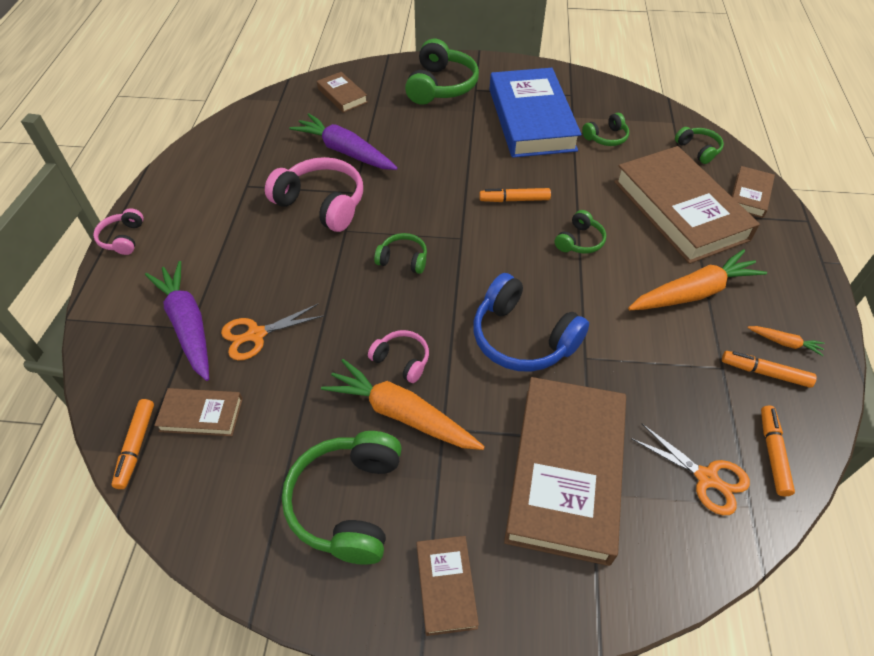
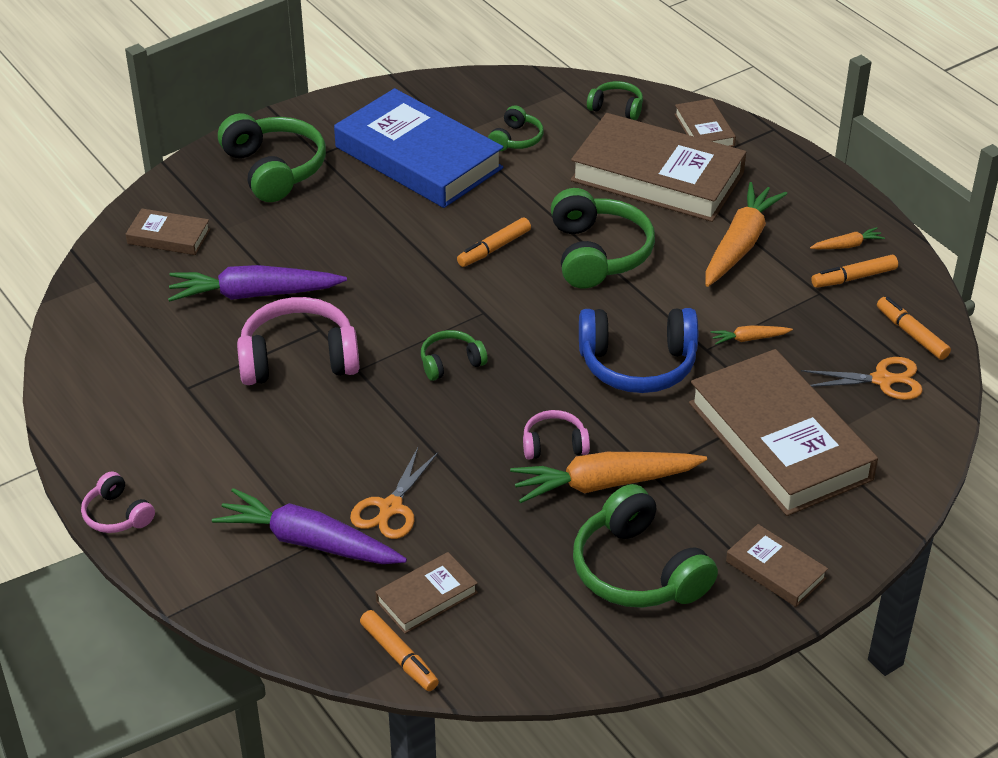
camera: 40 degrees left, 10 degrees down
green headphones [555,210,606,254] -> green headphones [551,188,655,289], size x1.90
none -> orange carrot [710,325,793,345]

